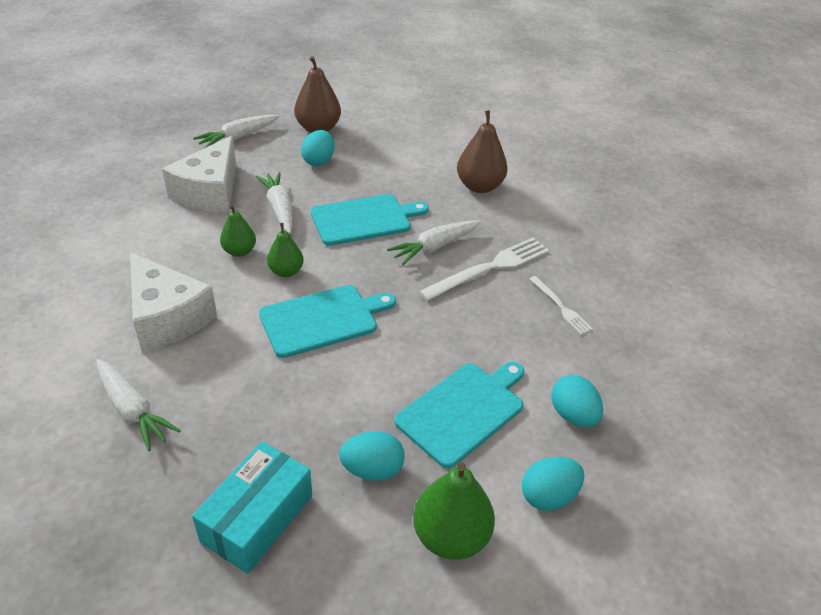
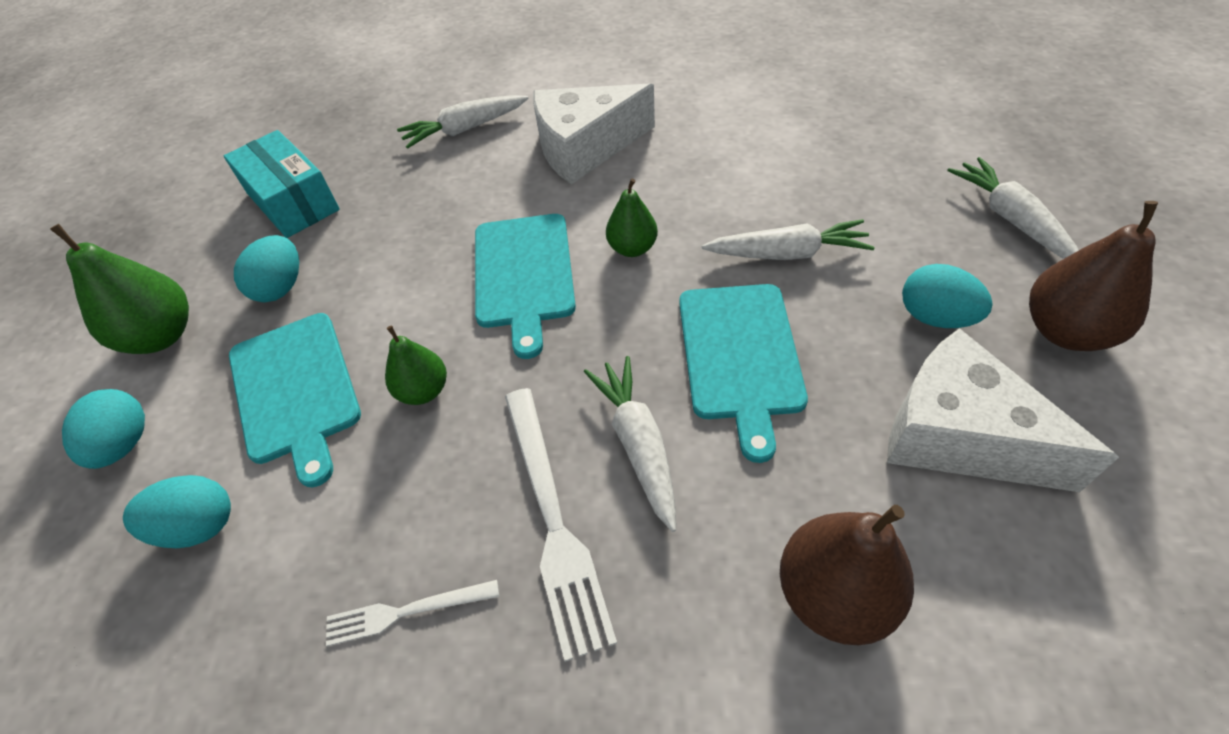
camera: 115 degrees right, 10 degrees up
white cheese [162,136,236,213] -> white cheese moved to [887,328,1119,492]
green pear [220,205,256,257] -> green pear moved to [385,325,447,405]

